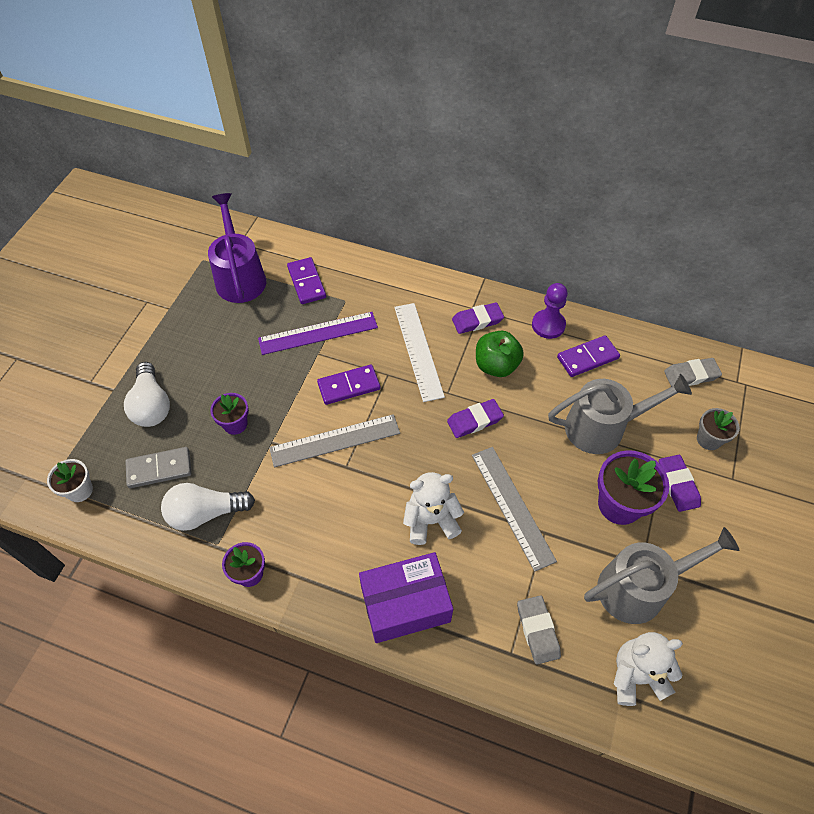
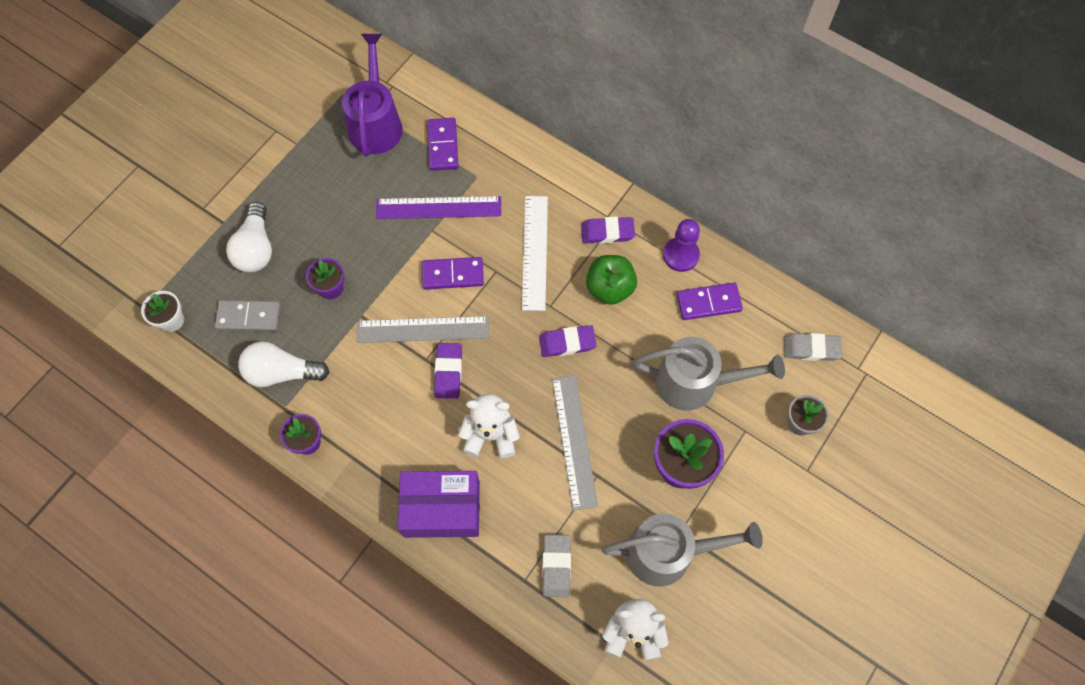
camera: 15 degrees right, 10 degrees up
purple eraser [659,455,701,512] -> purple eraser moved to [434,343,462,399]

